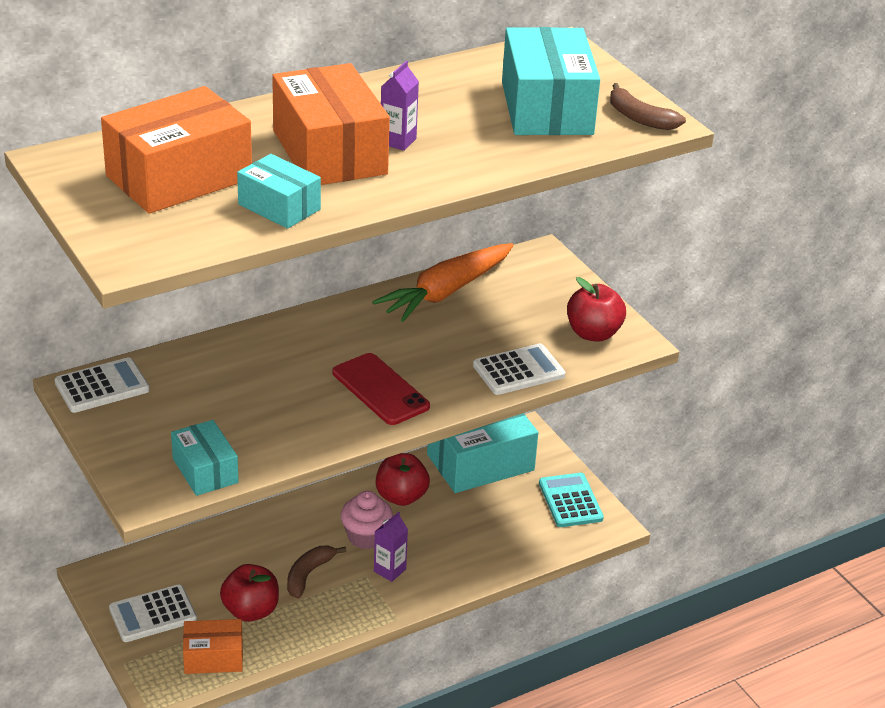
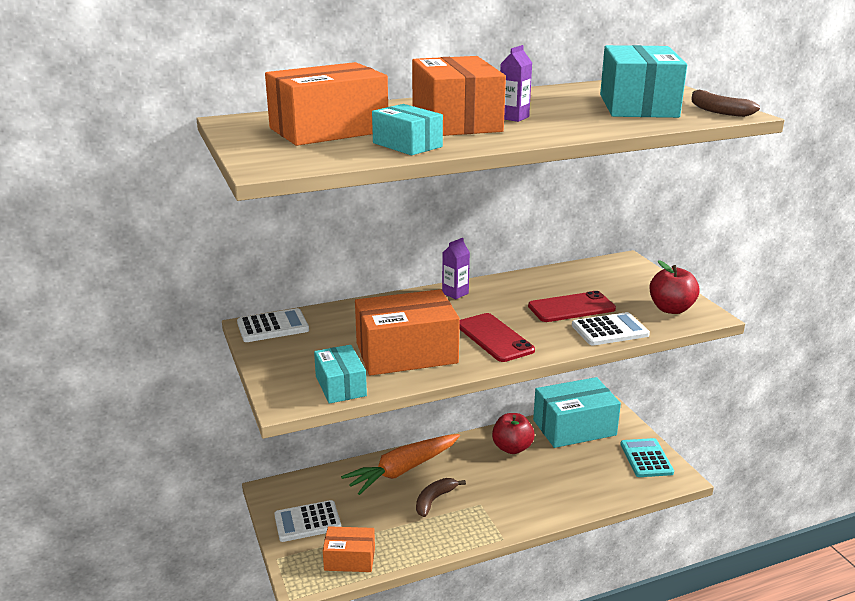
camera: 10 degrees right, 10 degrees down
red apple [220,564,279,622] -> none
pink cupcake [341,491,393,549] -> none
orange carrot [372,243,514,322] -> orange carrot moved to [341,434,460,495]
purple carton [374,512,408,582] -> purple carton moved to [442,238,470,299]
none -> orange box [355,289,460,376]
none -> red phone [528,291,616,322]

